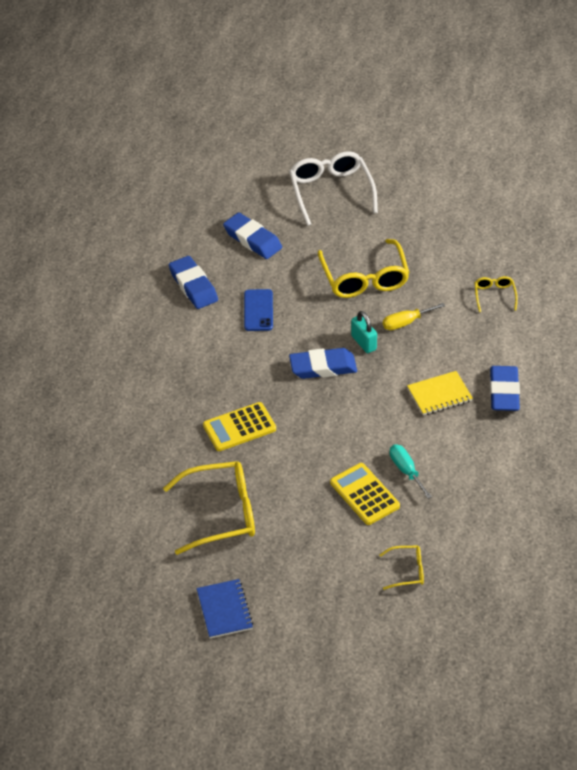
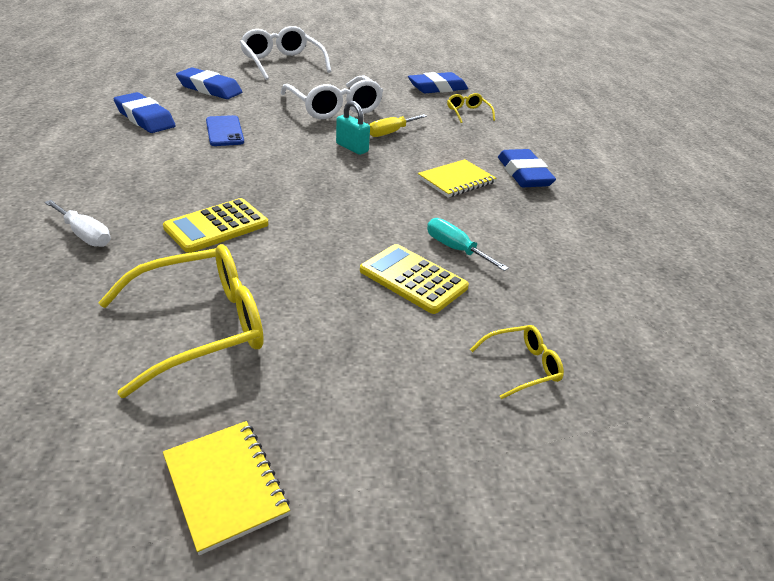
camera: 20 degrees left, 10 degrees down
blue notebook [197,579,253,639] -> yellow notebook [163,421,290,555]
blue eraser [289,348,357,379] -> blue eraser moved to [408,72,468,93]
yellow glasses [318,239,410,298] -> white glasses [281,75,383,119]
none -> white screwdriver [44,200,111,247]

